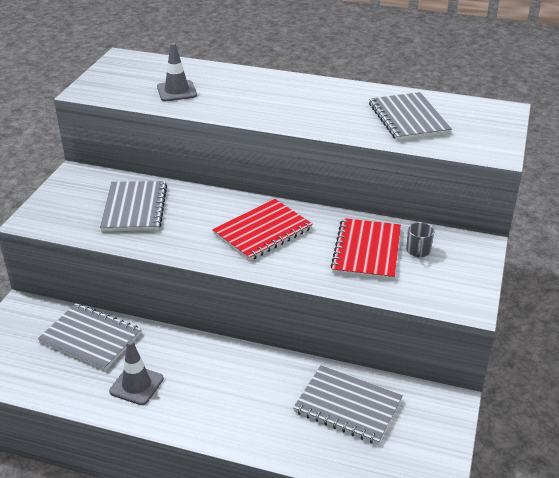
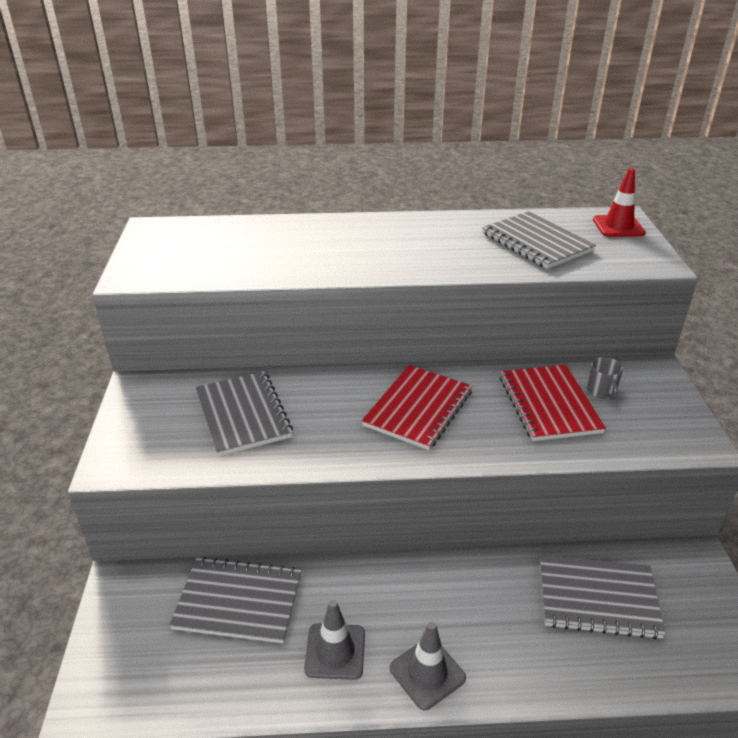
camera: 20 degrees left, 0 degrees up
grey traffic cone [157,43,197,101] -> grey traffic cone moved to [390,621,466,710]
none -> red traffic cone [593,168,646,237]

